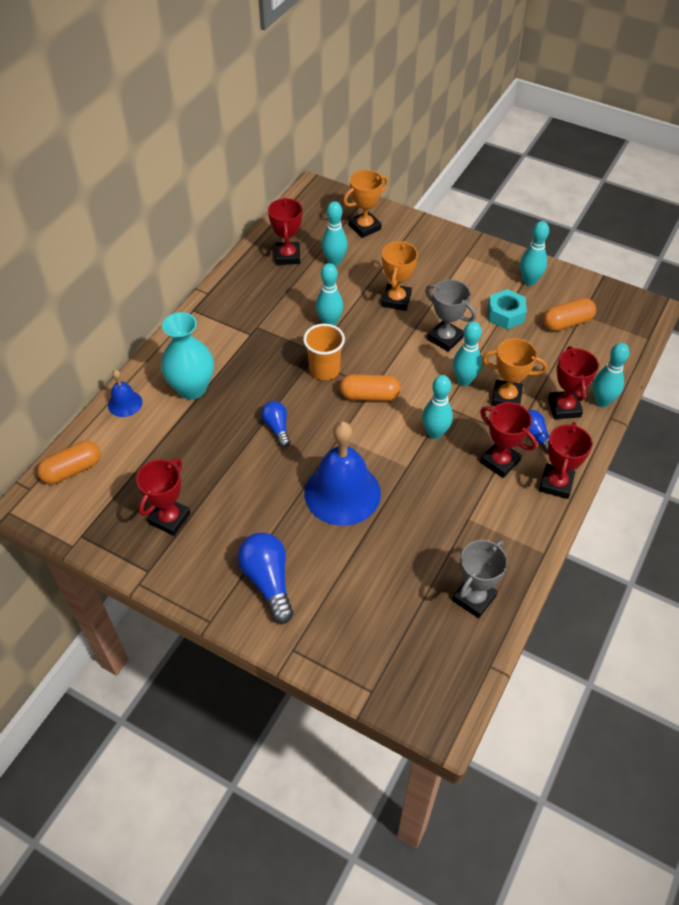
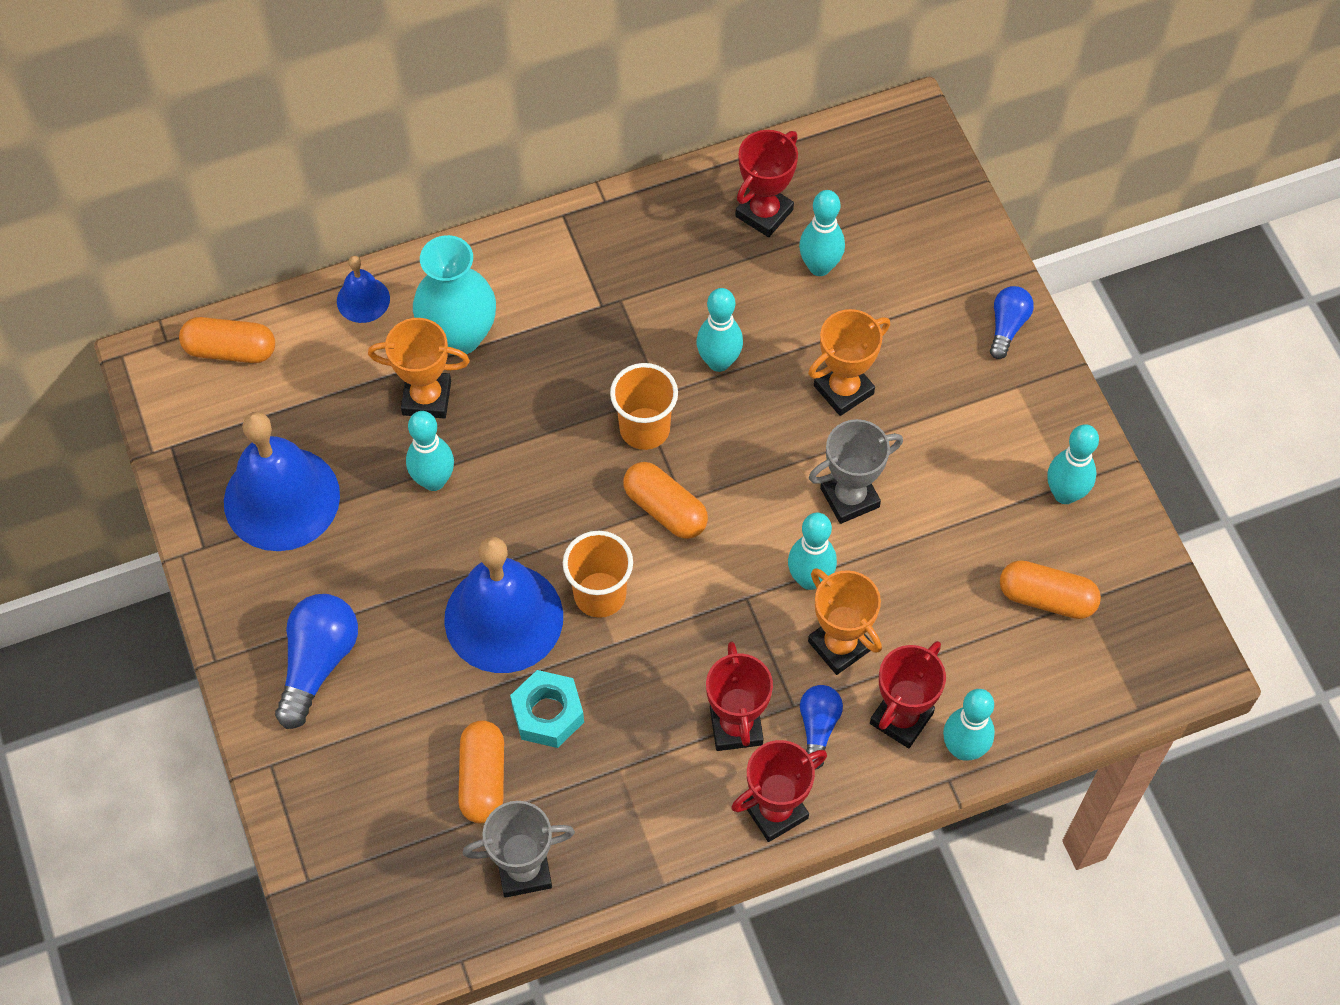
camera: 40 degrees right, 10 degrees up
red trophy [136,458,190,536] -> blue bell [224,412,340,551]
blue light bulb [261,401,290,447] -> blue light bulb moved to [990,286,1034,359]
orange trophy [343,170,389,238] -> orange trophy moved to [368,318,470,419]
turquoise bowling pin [422,375,453,439] -> turquoise bowling pin moved to [406,411,454,491]
grey trophy [425,279,476,352] -> grey trophy turned 75 degrees clockwise [809,419,903,524]
turquoise nut [488,289,527,329] -> turquoise nut moved to [510,670,584,748]
none -> orange capsule [458,720,504,824]
none -> orange cup [563,531,633,618]

